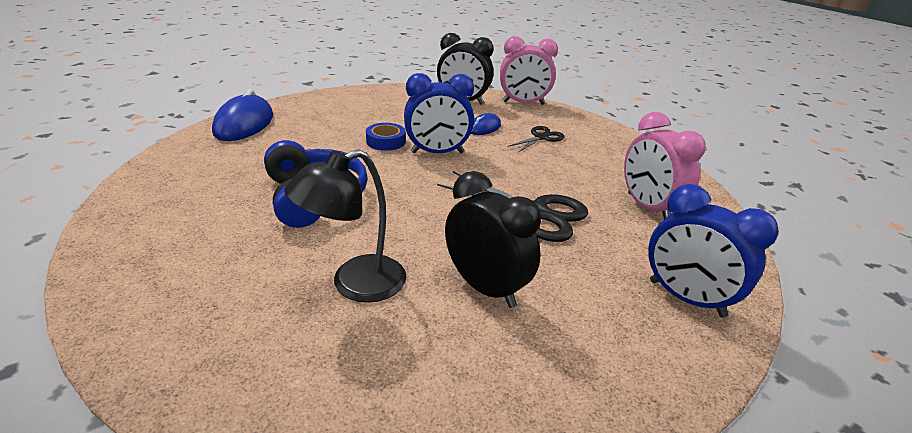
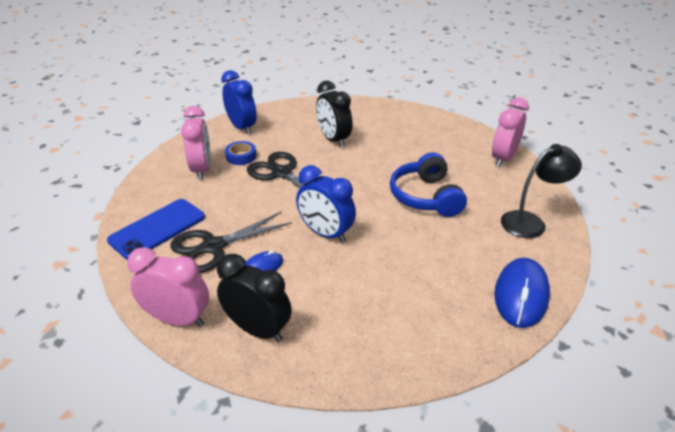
camera: 165 degrees left, 5 degrees up
black lamp [284,149,406,303] -> black lamp moved to [501,144,582,238]
blue tape [366,123,406,151] -> blue tape moved to [225,141,256,165]
blue clock [404,73,474,153] -> blue clock turned 150 degrees counterclockwise [296,165,356,243]
black scissors [507,126,565,152] -> black scissors [170,211,292,274], size x1.78
none -> blue phone [107,199,205,260]
none -> pink clock [492,97,529,168]

